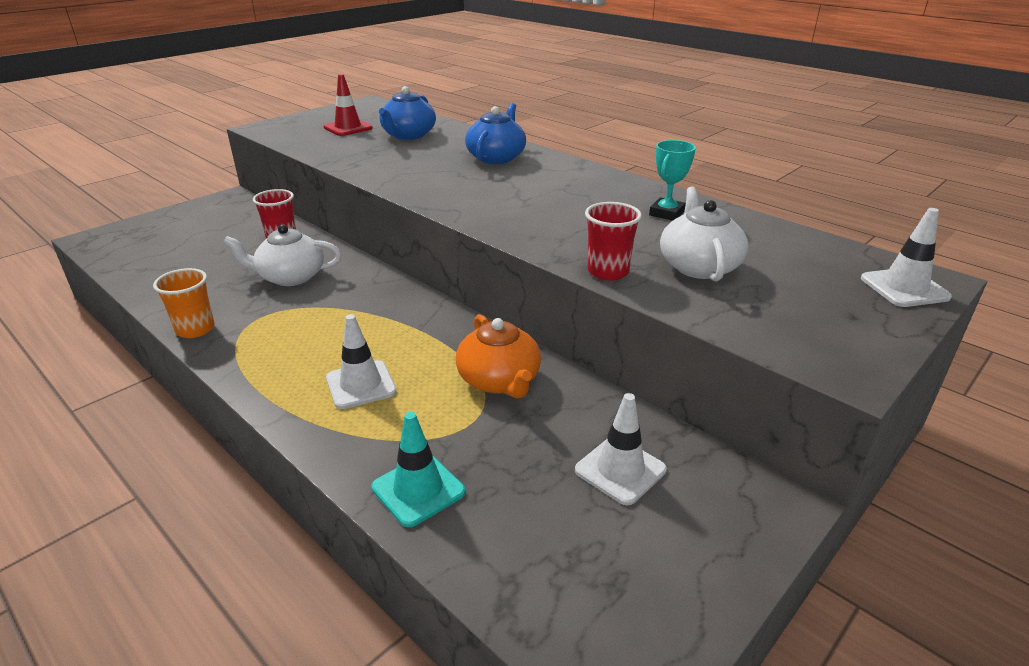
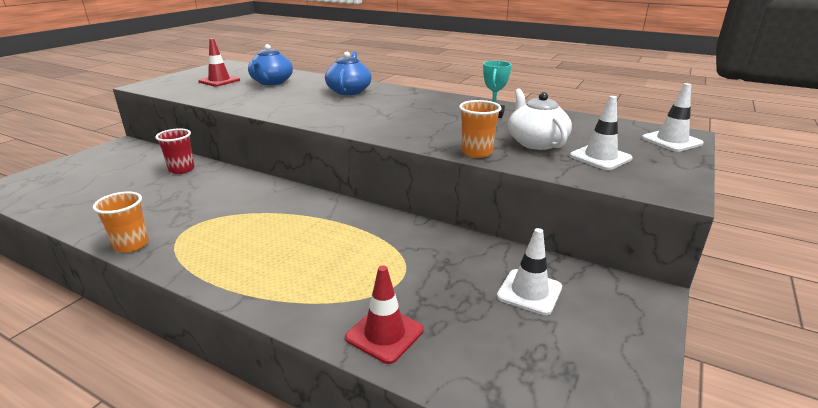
camera: 15 degrees left, 5 degrees down
white teapot [223,224,341,286] -> none
white traffic cone [326,314,396,409] -> white traffic cone moved to [570,96,633,170]
turquoise traffic cone [371,412,465,527] -> red traffic cone [345,265,423,364]
orange teapot [456,314,541,399] -> none
red cup [585,202,642,281] -> orange cup [459,100,501,158]

